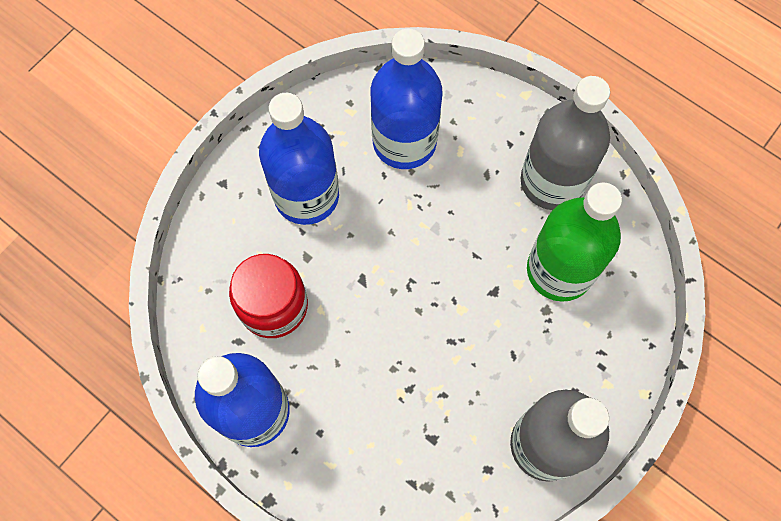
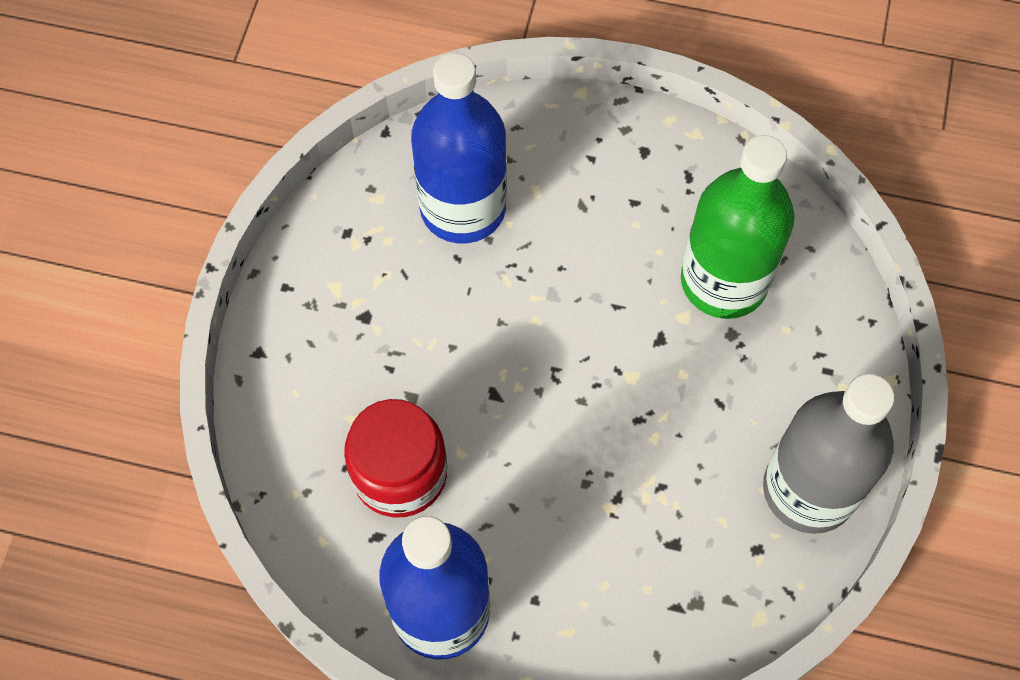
camera: 25 degrees left, 5 degrees down
blue bottle [259,93,339,225] -> none
grey bottle [521,76,610,210] -> none

